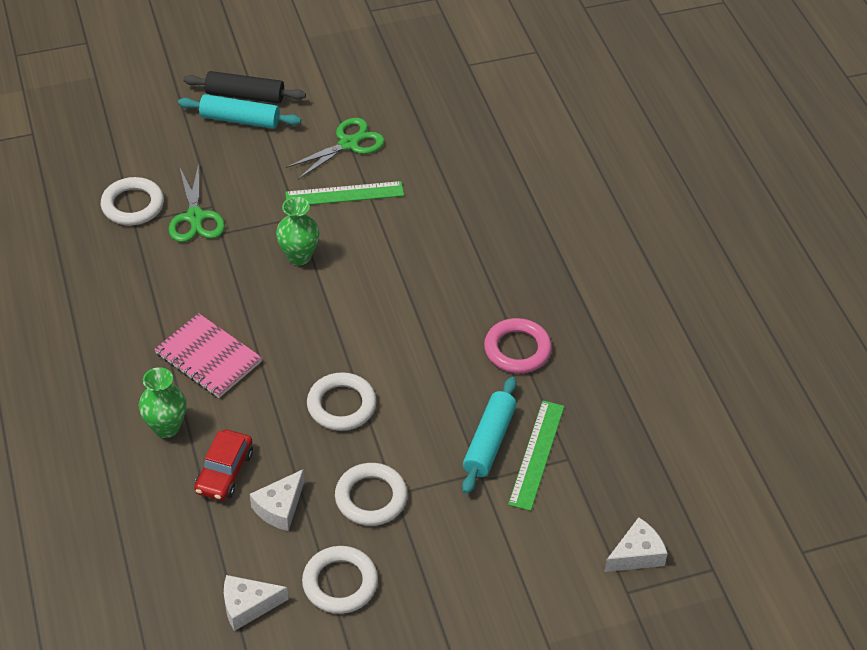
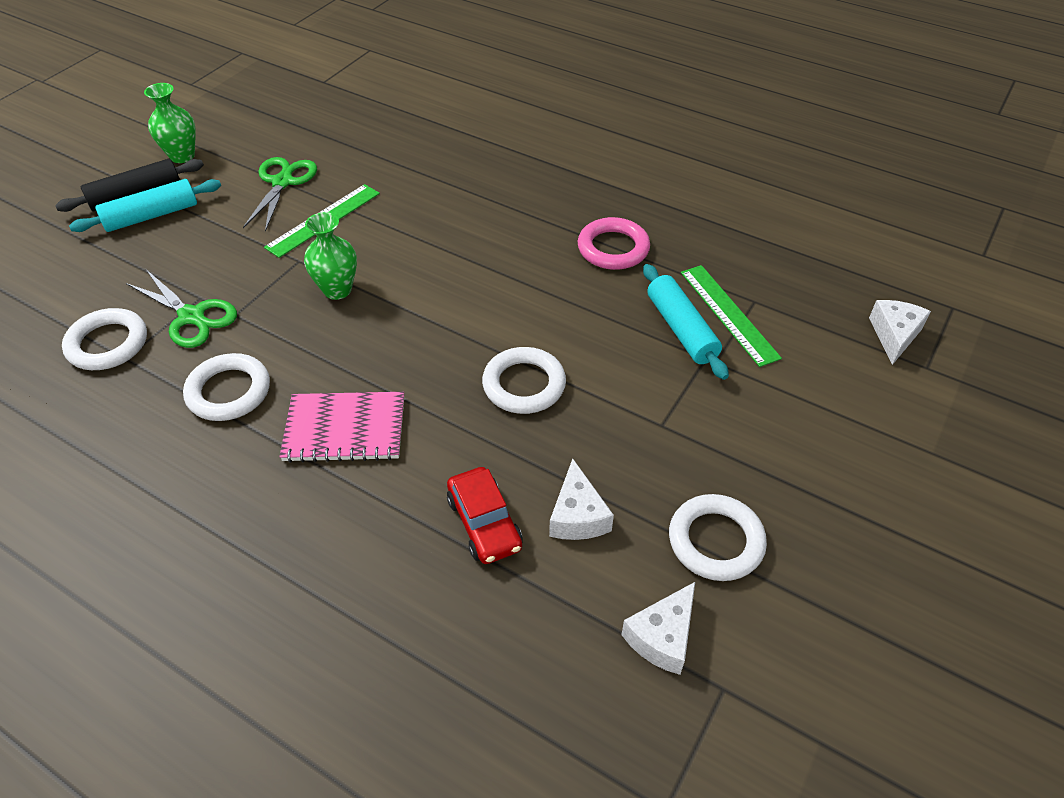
camera: 40 degrees left, 0 degrees up
green vase [139,367,186,438] -> green vase moved to [144,83,196,163]
white ring [335,463,408,526] -> white ring moved to [183,353,270,421]

